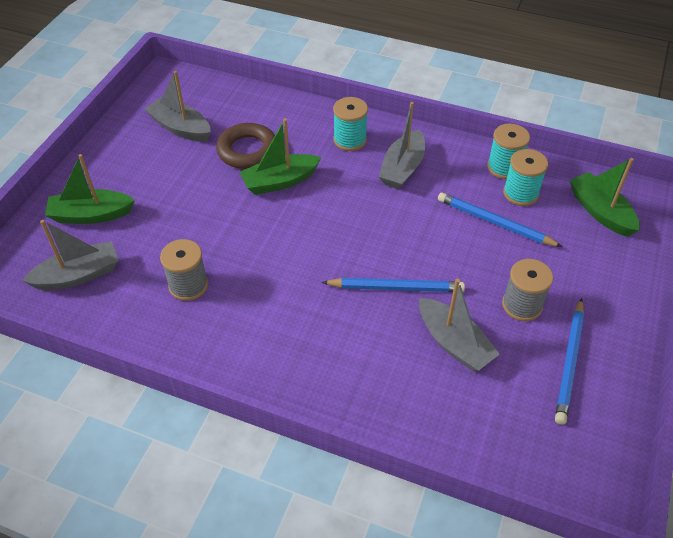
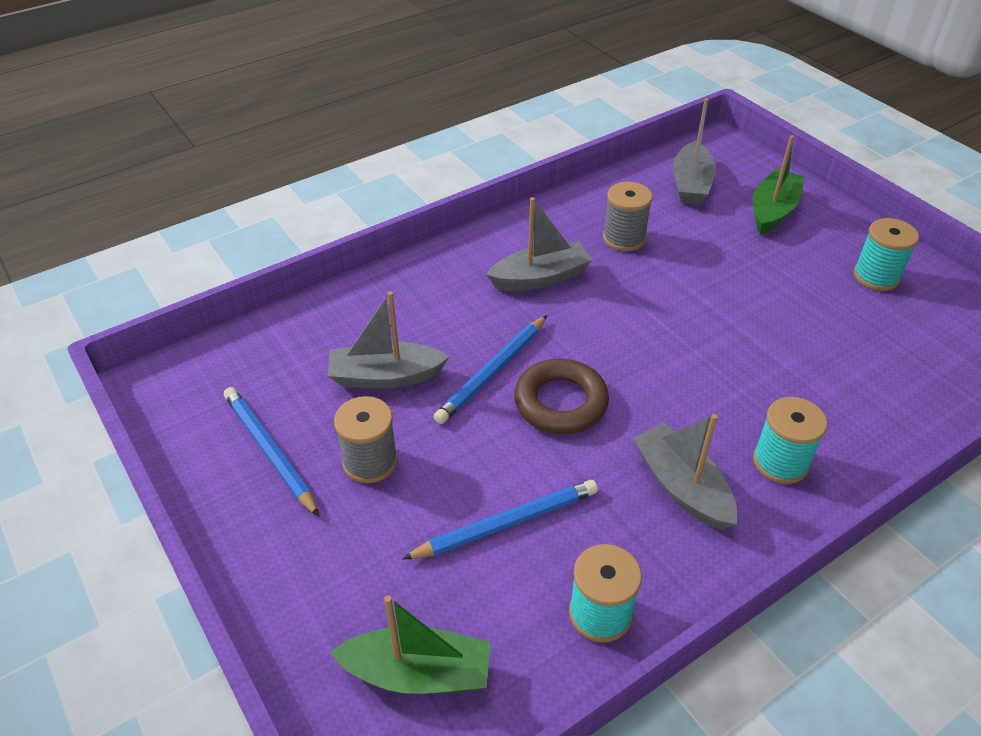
camera: 125 degrees right, 5 degrees down
grey boat [145,71,211,142] -> grey boat moved to [486,197,592,291]
brown ring [216,123,275,169] -> brown ring moved to [514,359,609,434]
green boat [239,118,321,195] -> none
turquoise spool [503,149,548,206] -> turquoise spool moved to [853,218,919,291]

